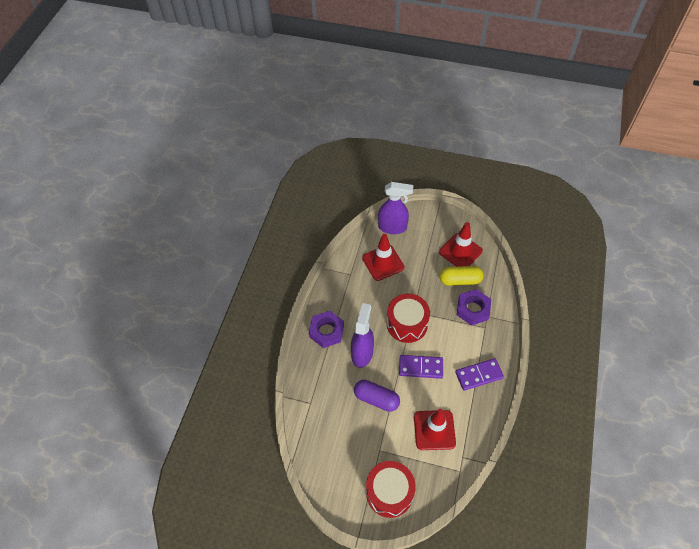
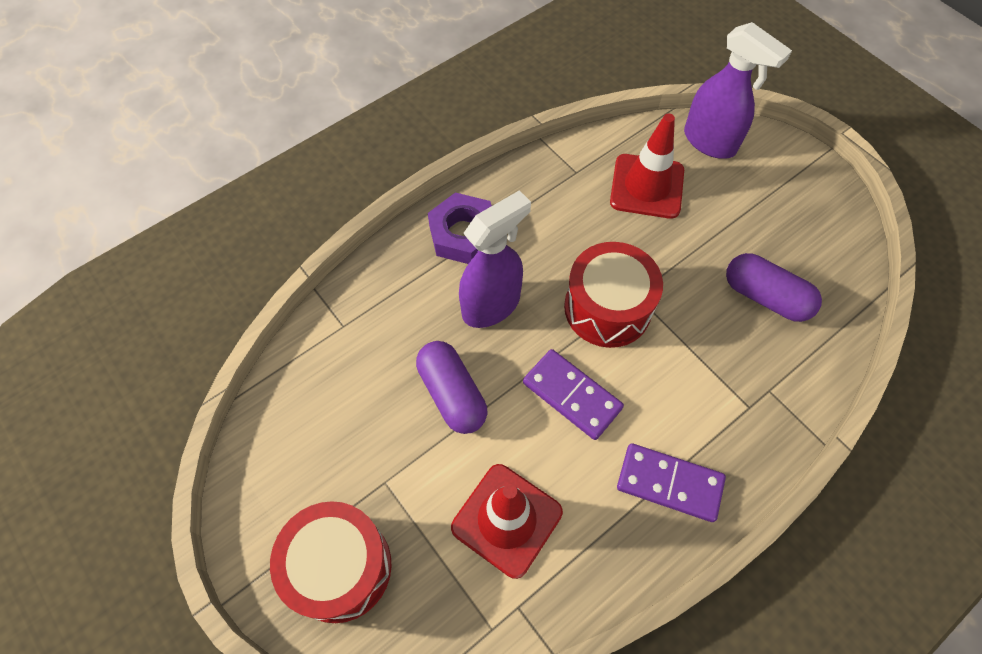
camera: 35 degrees right, 5 degrees up
red traffic cone [439,222,483,267] -> none
yellow capsule [440,266,484,286] -> purple capsule [726,253,822,322]
purple nut [457,289,491,326] -> none

